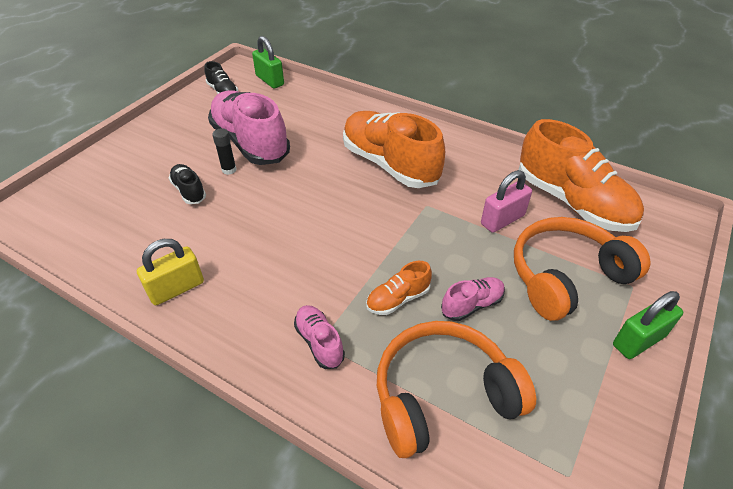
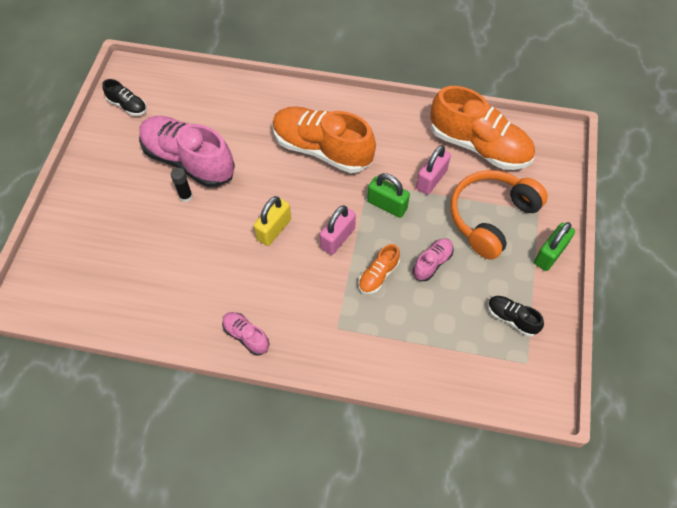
camera: 20 degrees left, 15 degrees up
yellow padlock [137,239,204,305] -> yellow padlock moved to [254,196,291,246]
black shoe [169,164,206,204] -> black shoe moved to [488,296,544,336]
green padlock [252,36,284,88] -> green padlock moved to [367,173,410,218]
pink shoe [294,305,345,369] -> pink shoe moved to [222,312,270,356]
orange headphones [377,321,536,458] -> none
none -> pink padlock [320,205,356,255]

